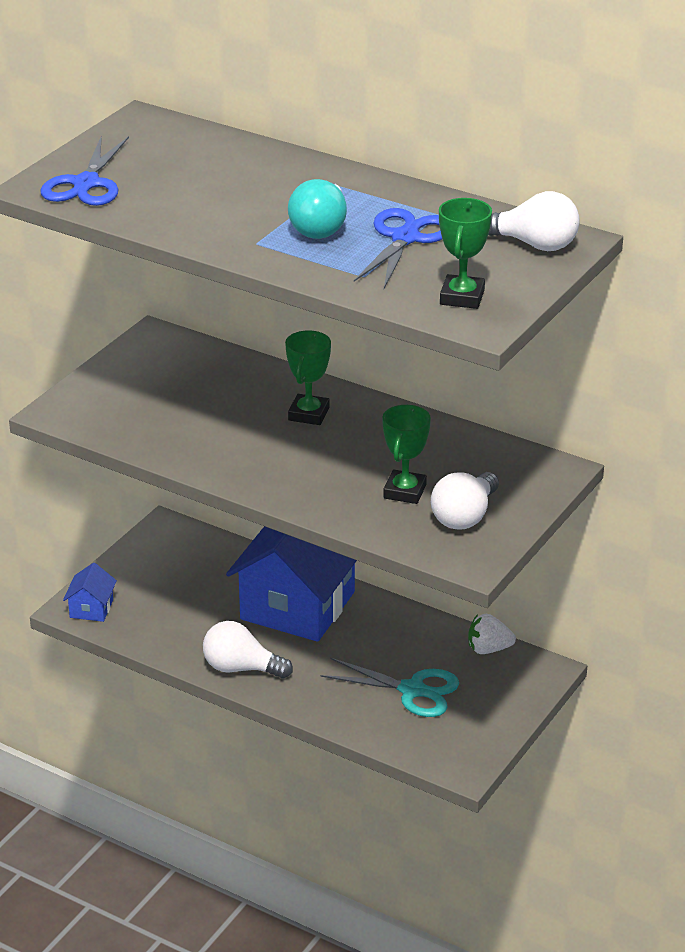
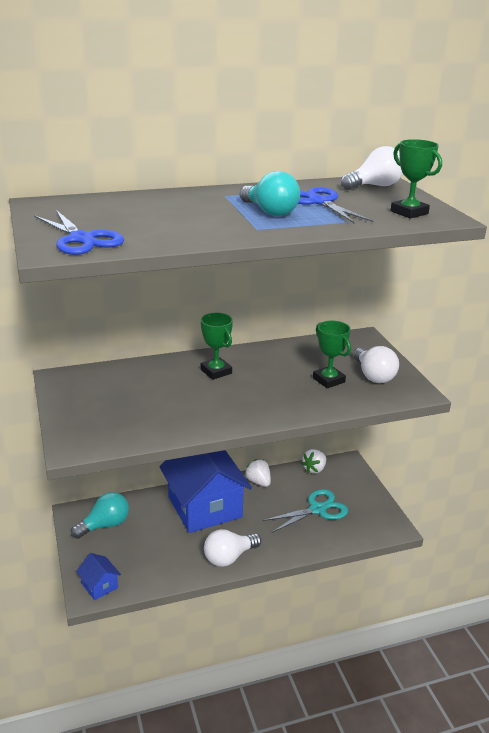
camera: 50 degrees left, 5 degrees down
none -> turquoise light bulb [71,492,129,539]
none -> white strawberry [245,459,271,487]

